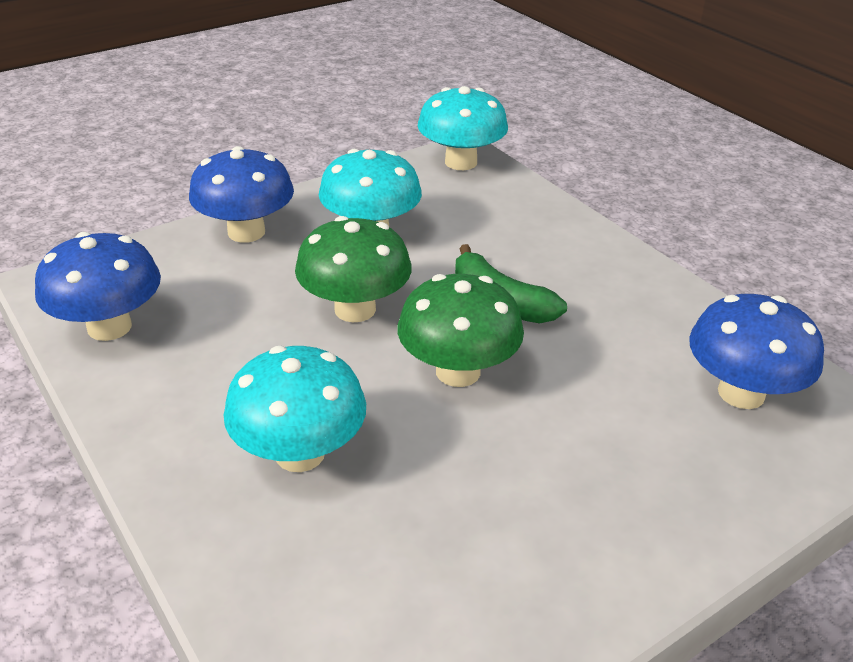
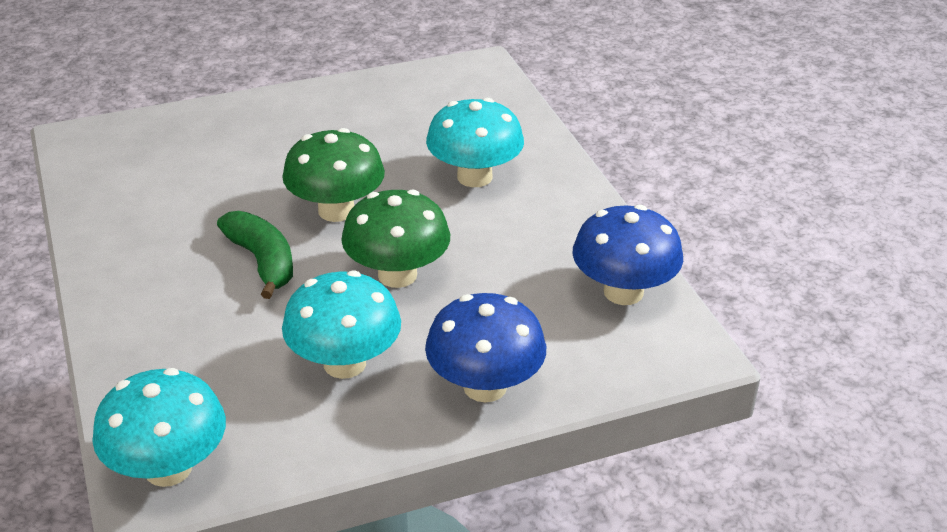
camera: 165 degrees left, 0 degrees up
blue mushroom [689,294,824,409] -> none

